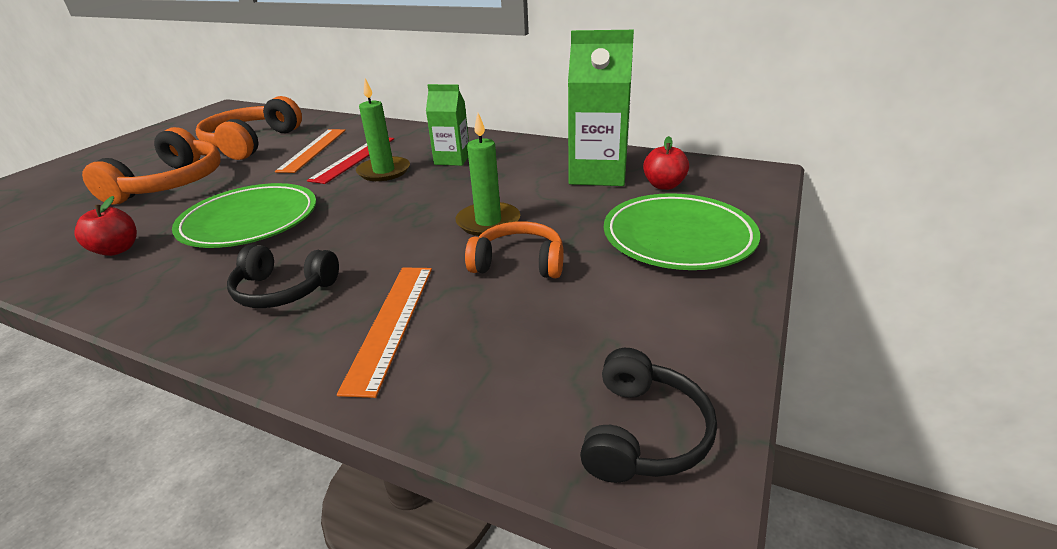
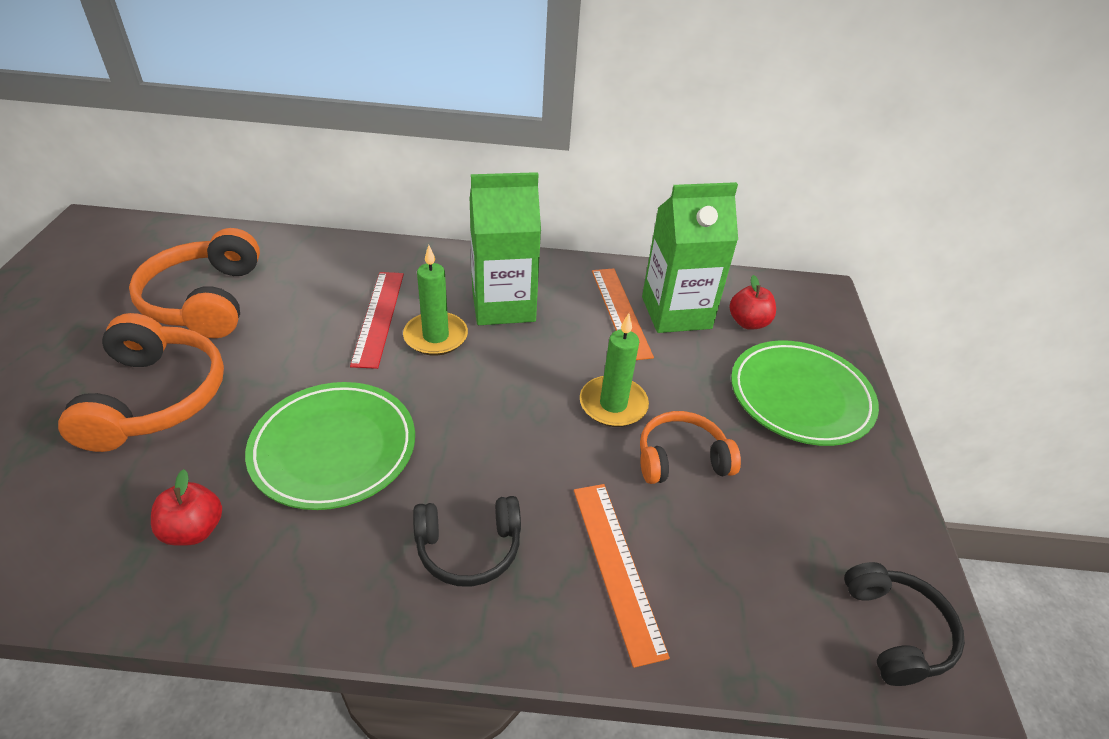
camera: 25 degrees left, 10 degrees up
orange ruler [275,129,346,173] -> orange ruler moved to [592,268,654,360]
green carton [426,84,469,166] -> green carton [469,172,541,325], size x1.67

